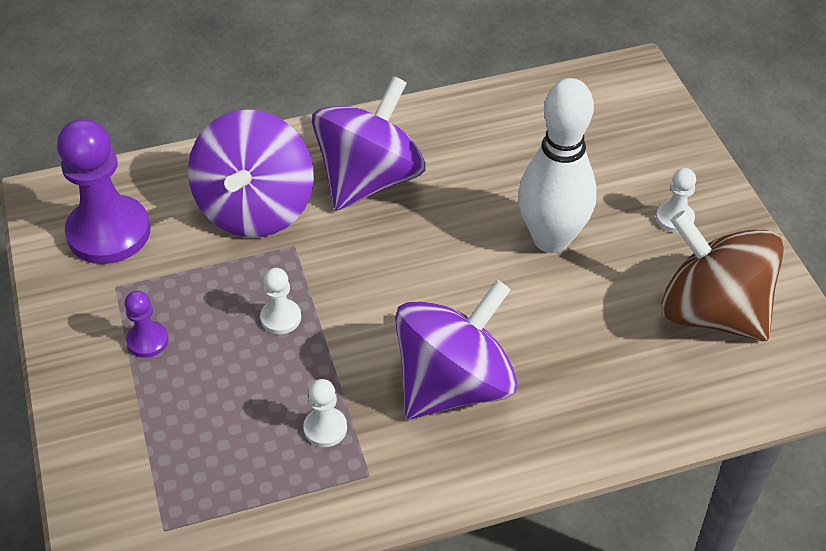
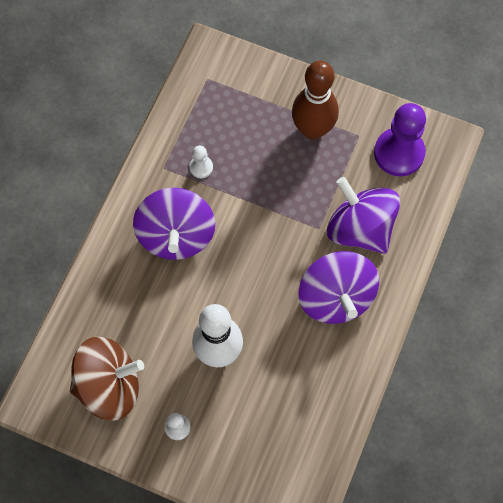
camera: 130 degrees right, 20 degrees up
purple pawn [124,291,169,358] -> brown bowling pin [292,60,339,140]
white pawn [260,268,301,334] -> none

